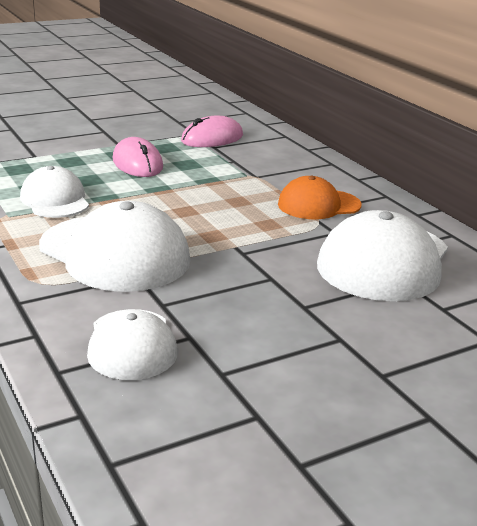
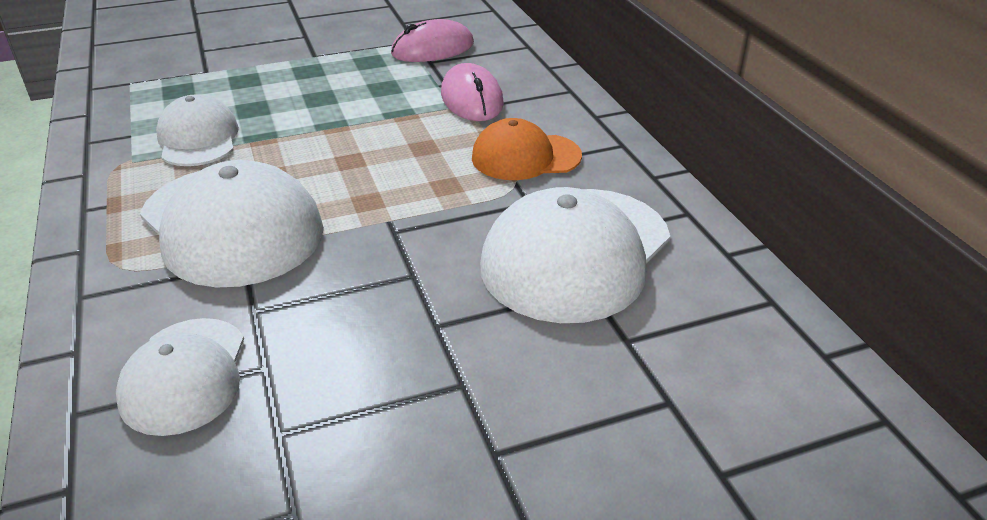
camera: 10 degrees right, 10 degrees up
pink mouse [113,137,163,177] -> pink mouse moved to [441,63,504,121]

